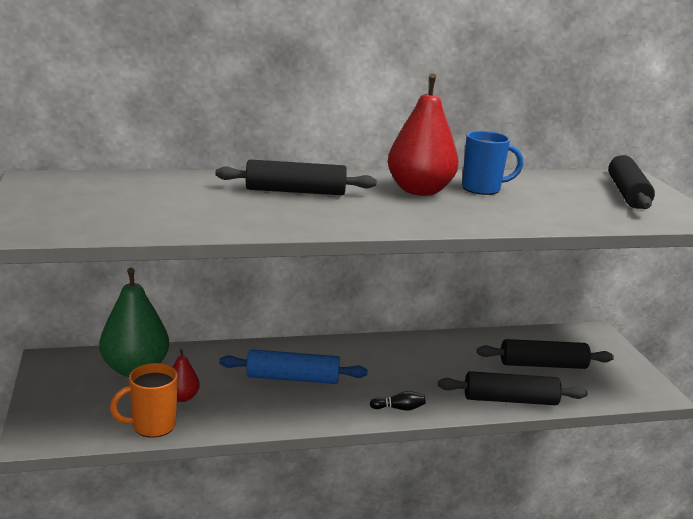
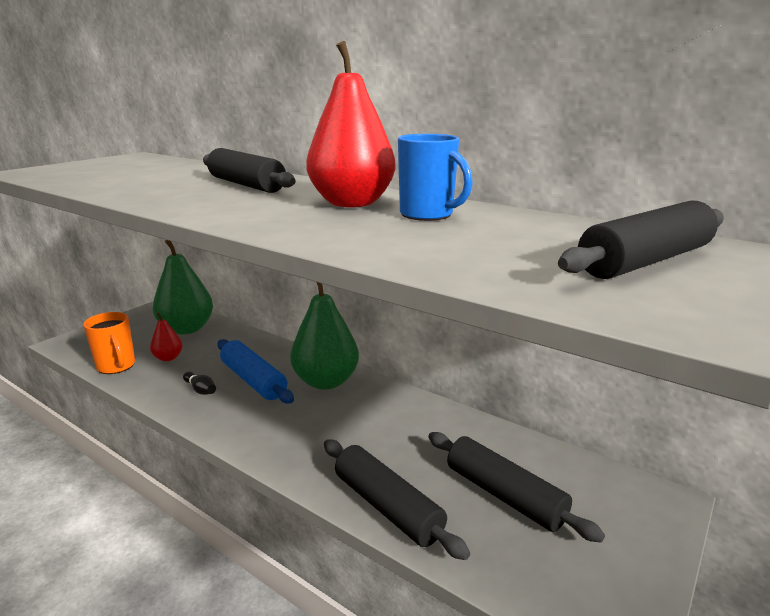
camera: 50 degrees right, 0 degrees up
orange mug [110,363,178,438] -> orange mug turned 150 degrees counterclockwise [83,312,135,374]
black bowling pin [370,391,425,411] -> black bowling pin moved to [183,372,216,395]
none -> green pear [290,282,359,390]

